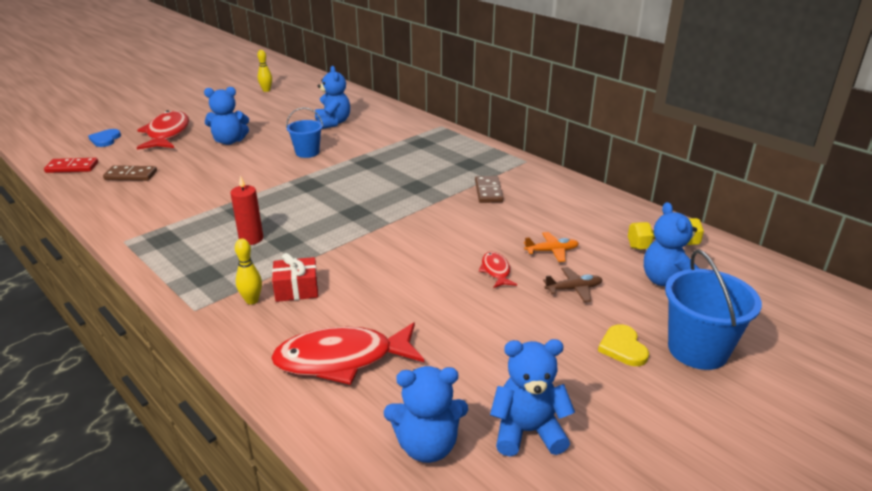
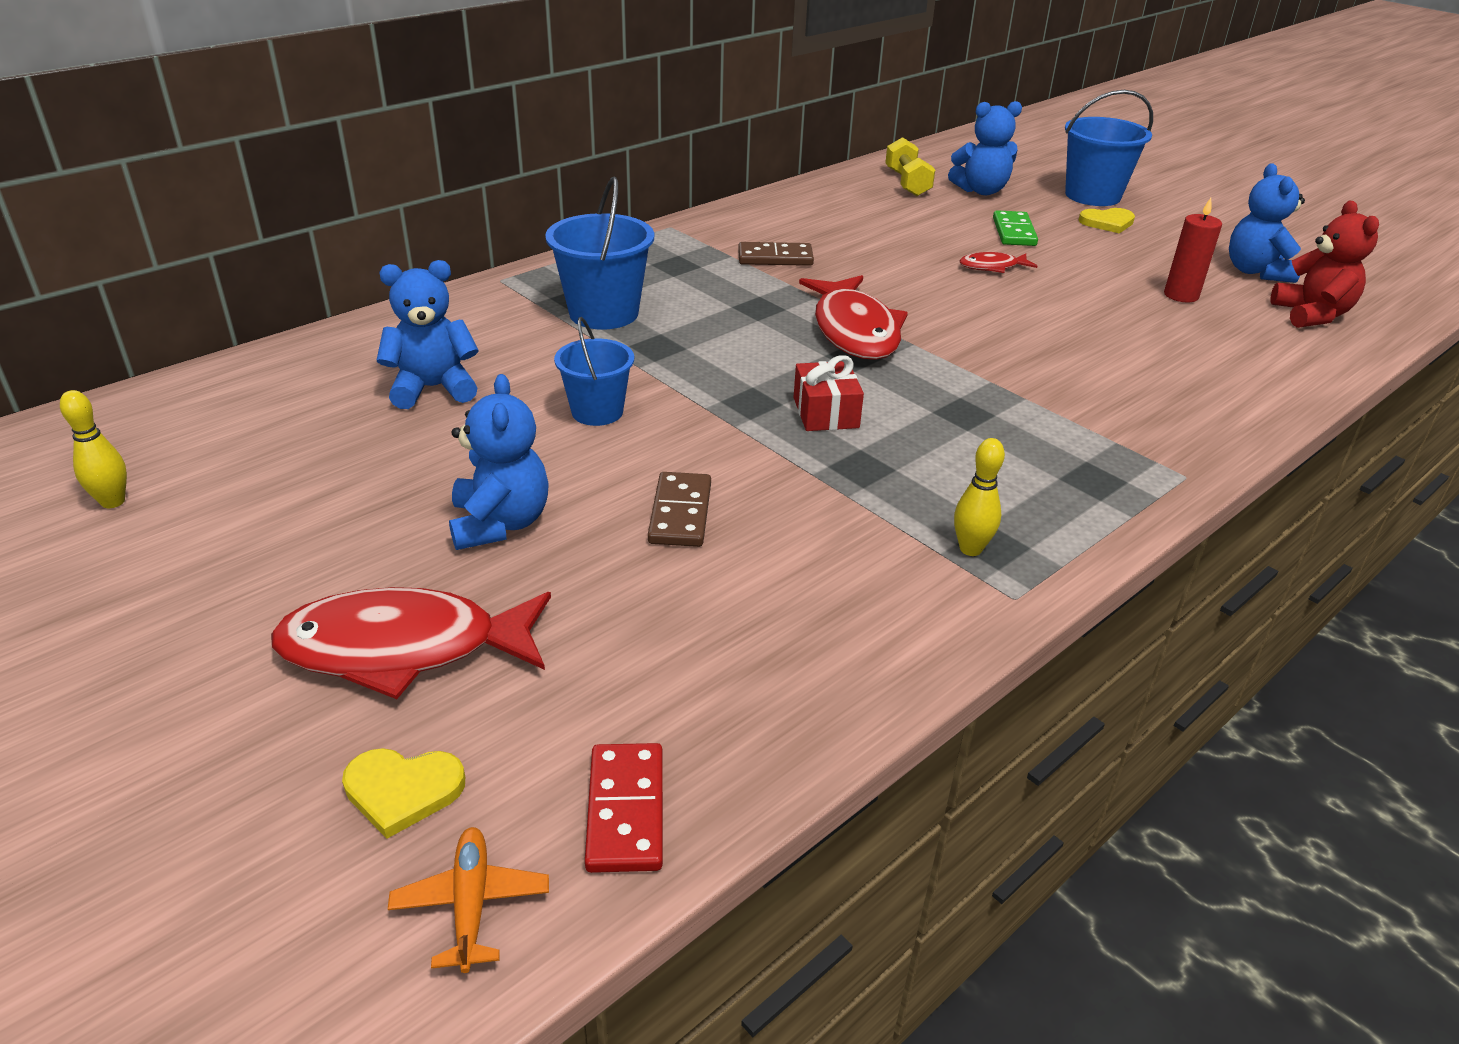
camera: 90 degrees left, 5 degrees up
blue heart [88,129,121,147] -> yellow heart [342,748,465,839]
brown domino [103,165,157,181] -> brown domino moved to [648,472,711,547]
red candle [230,175,263,245] -> red candle moved to [1164,198,1222,302]
yellow bowling pin [235,239,262,305] -> yellow bowling pin moved to [954,438,1005,556]
red fish [271,322,424,385] -> red fish moved to [799,275,908,360]
red gift [272,253,318,302] -> red gift moved to [794,355,864,431]
blue teddy bear [384,366,468,463] -> red teddy bear [1270,201,1379,328]
orange plane [524,232,579,262] -> orange plane moved to [388,827,549,973]
brown plane [543,267,603,302] -> green domino [993,210,1038,246]
none -> blue bucket [545,177,654,330]

